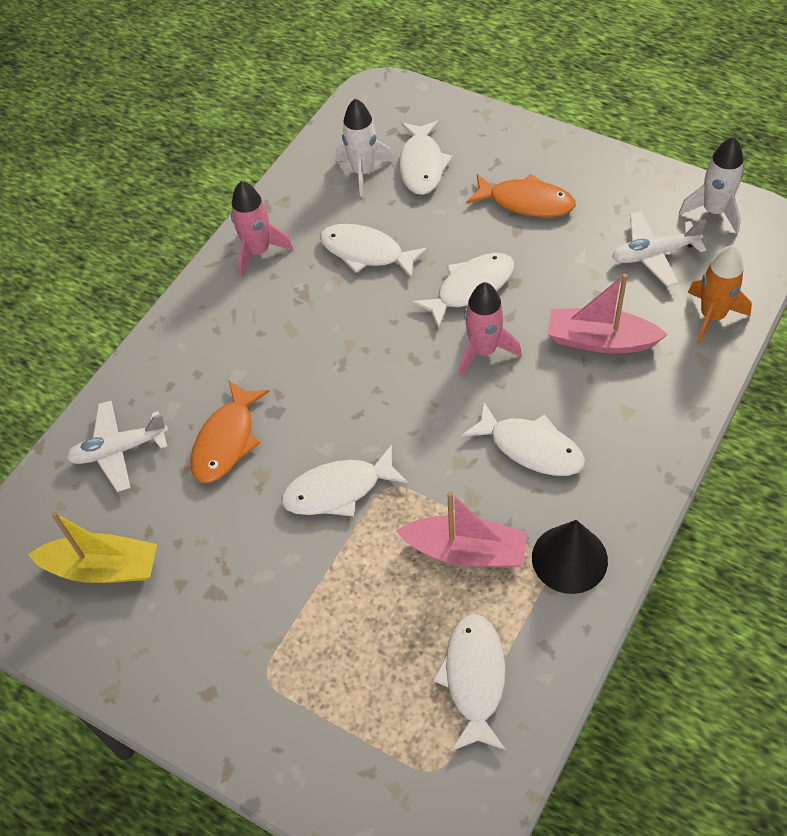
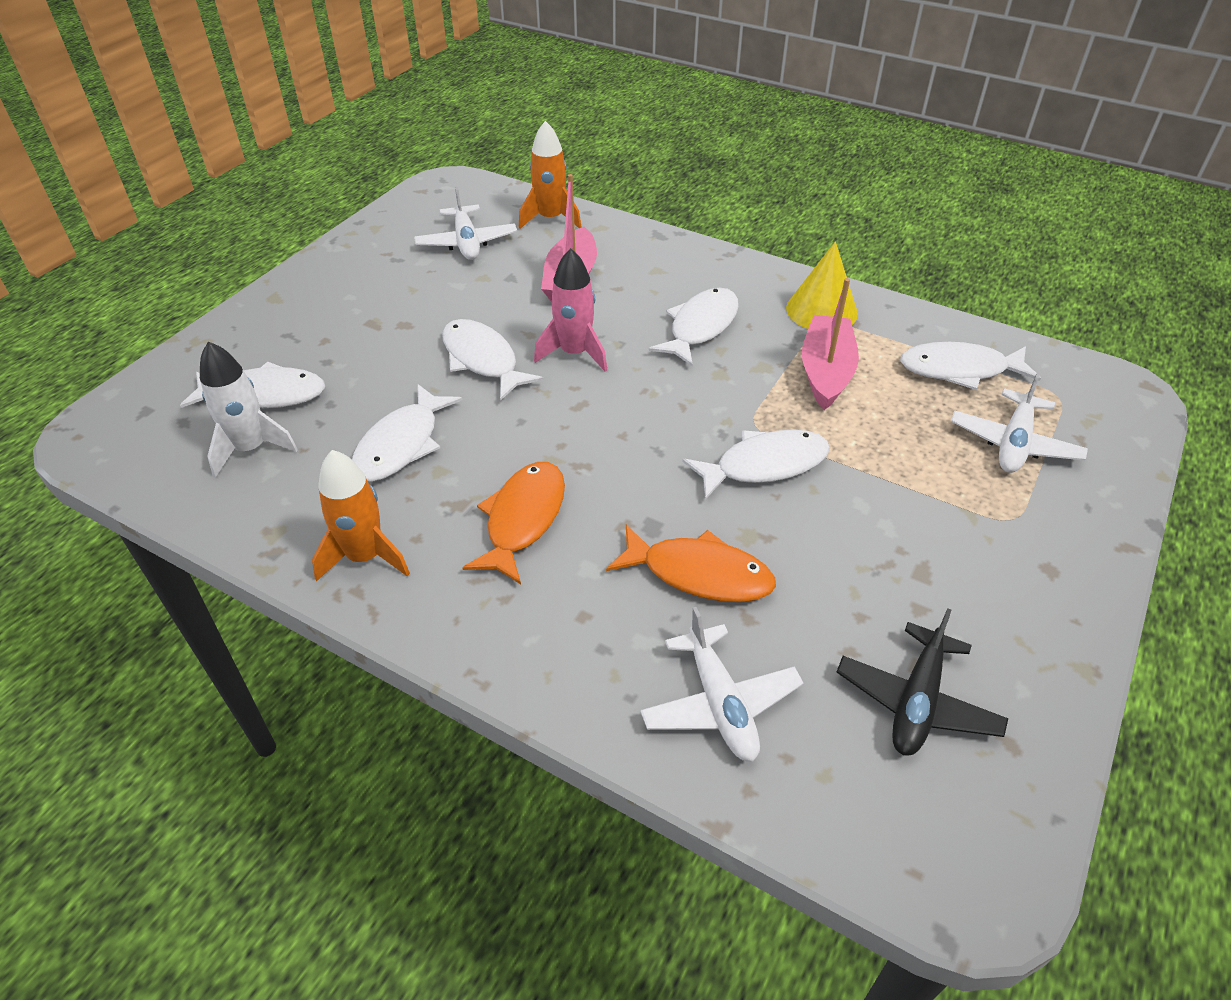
camera: 95 degrees left, 10 degrees down
yellow boat [28,512,157,583] -> black plane [837,608,1008,756]
pink rocket [231,181,293,277] -> orange rocket [312,450,410,581]
white fish [281,445,408,516] -> white fish turned 90 degrees counterclockwise [682,430,830,500]
orange fish [466,174,576,217] -> orange fish moved to [462,462,565,584]
black cone [532,520,608,594] -> yellow cone [786,241,858,329]
white rocket [679,137,744,234] -> none
none -> white plane [951,372,1088,473]

